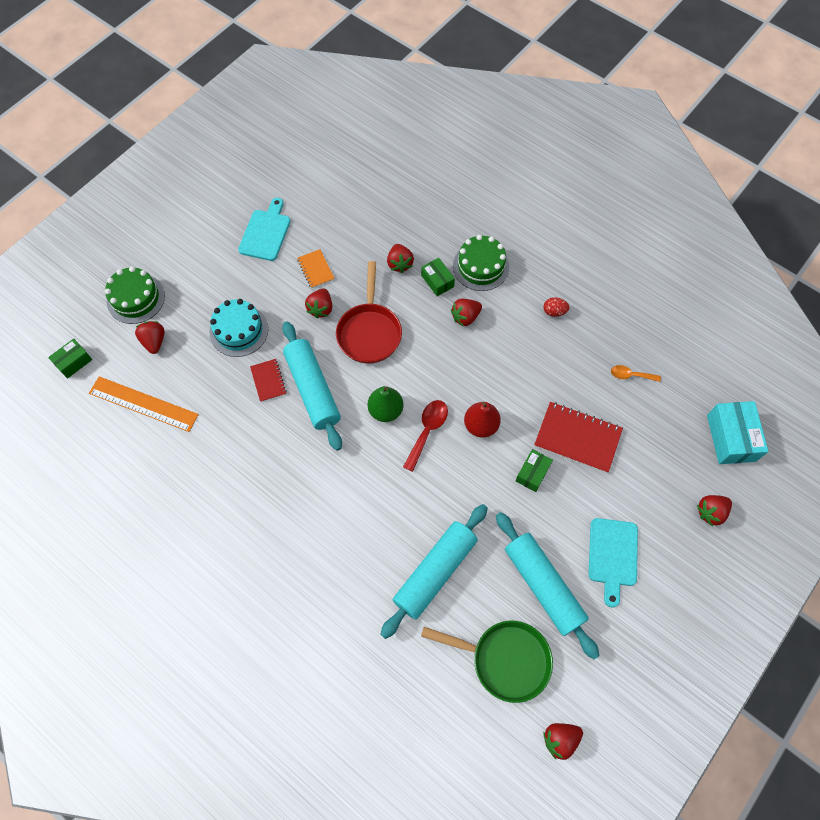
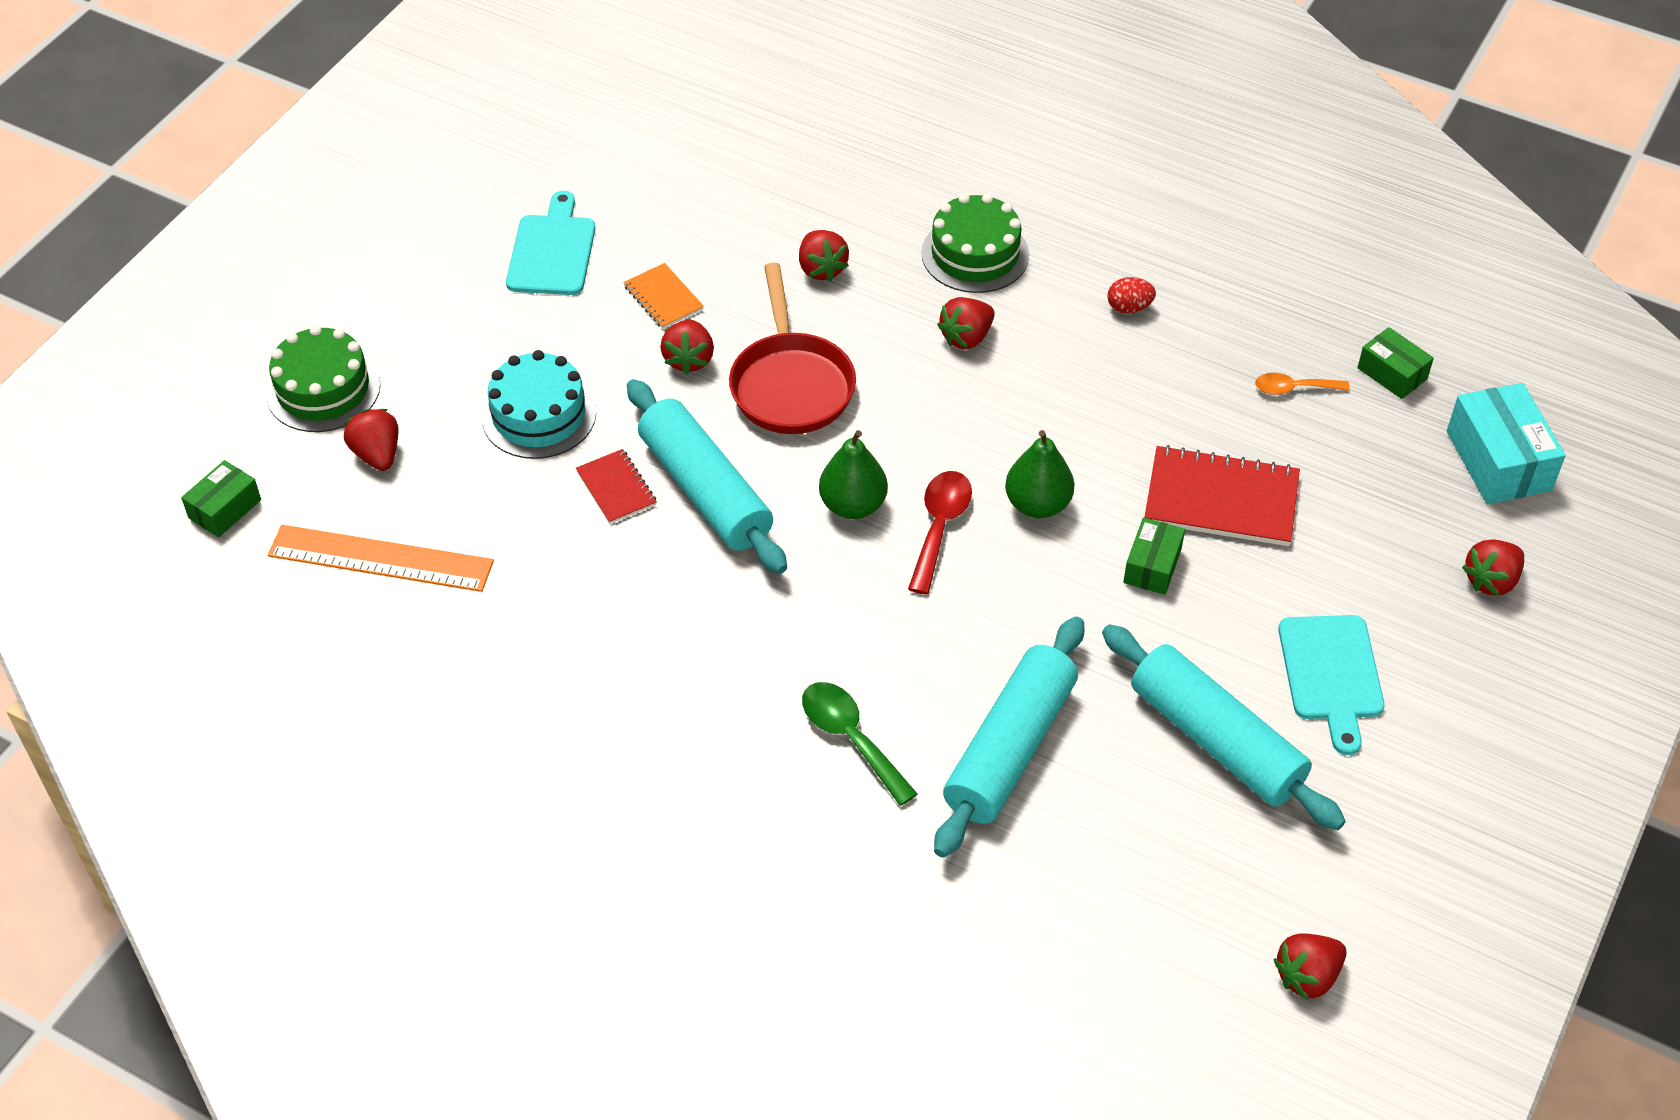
camera: 10 degrees left, 15 degrees down
green box [421,258,455,296] -> green box moved to [1357,327,1434,399]
green pan [421,621,553,703] -> none
red pear [464,402,501,438] -> green pear [1005,430,1074,518]
none -> green spoon [802,682,917,806]

